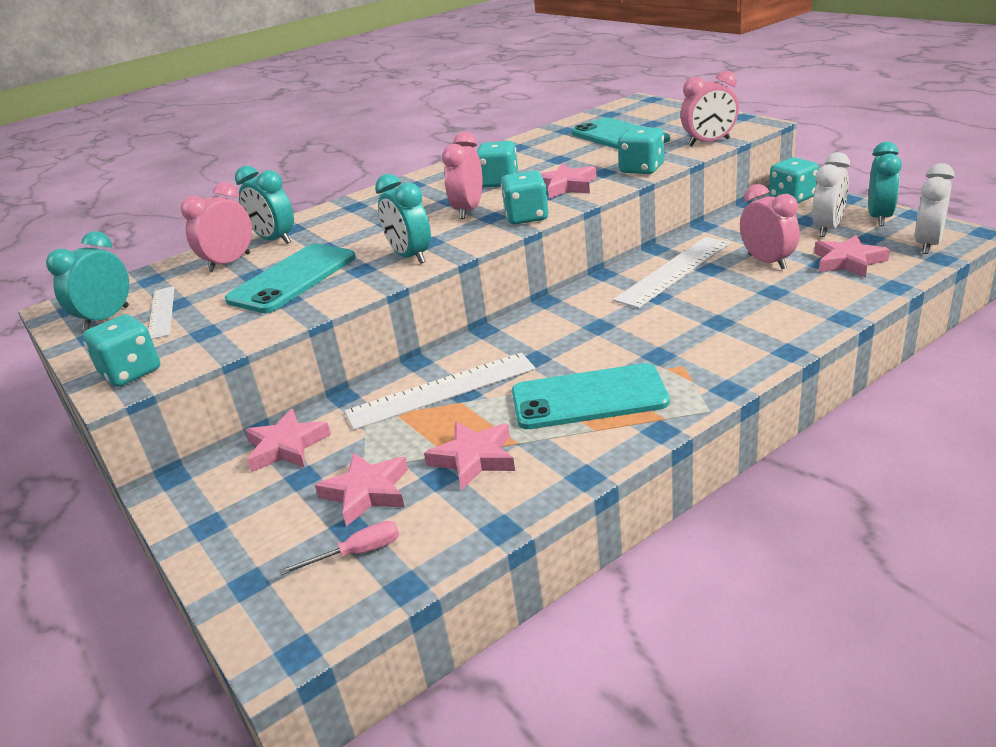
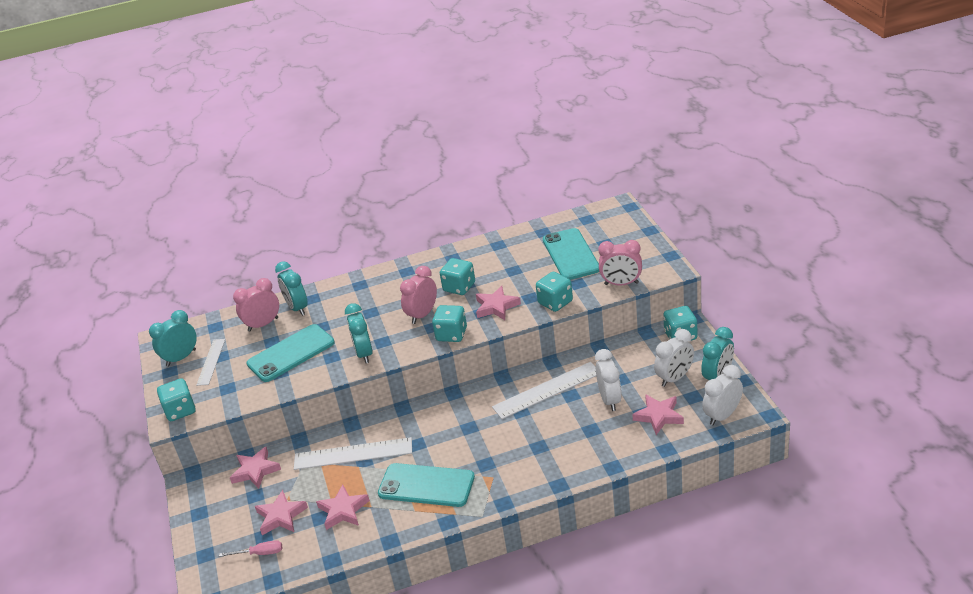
camera: 20 degrees right, 5 degrees up
pink clock [740,184,800,269] -> white clock [595,349,622,411]

